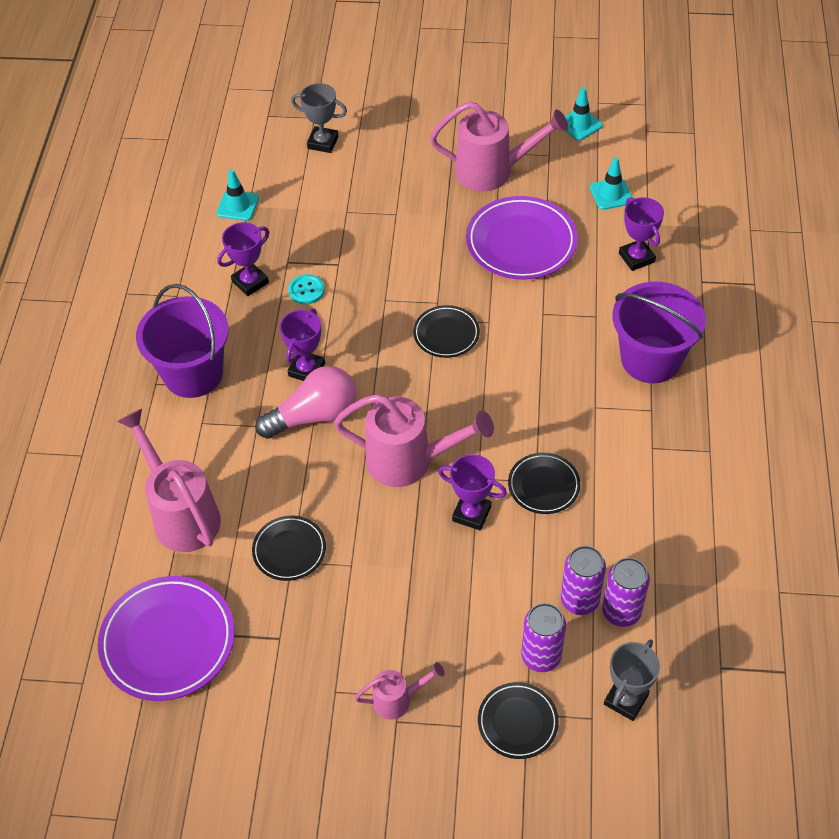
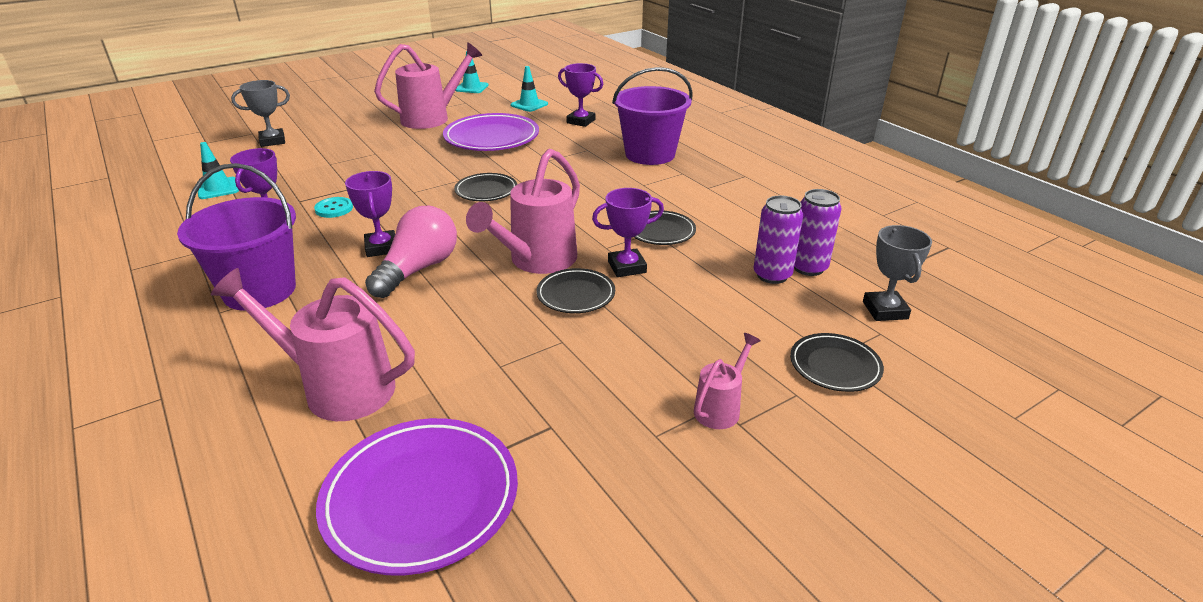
camera: 40 degrees left, 20 degrees down
black plate [252,516,326,581] -> black plate moved to [536,268,615,313]
pink watering can [334,394,494,487] -> pink watering can turned 150 degrees clockwise [466,149,580,274]
purple can [521,603,566,672] -> none

